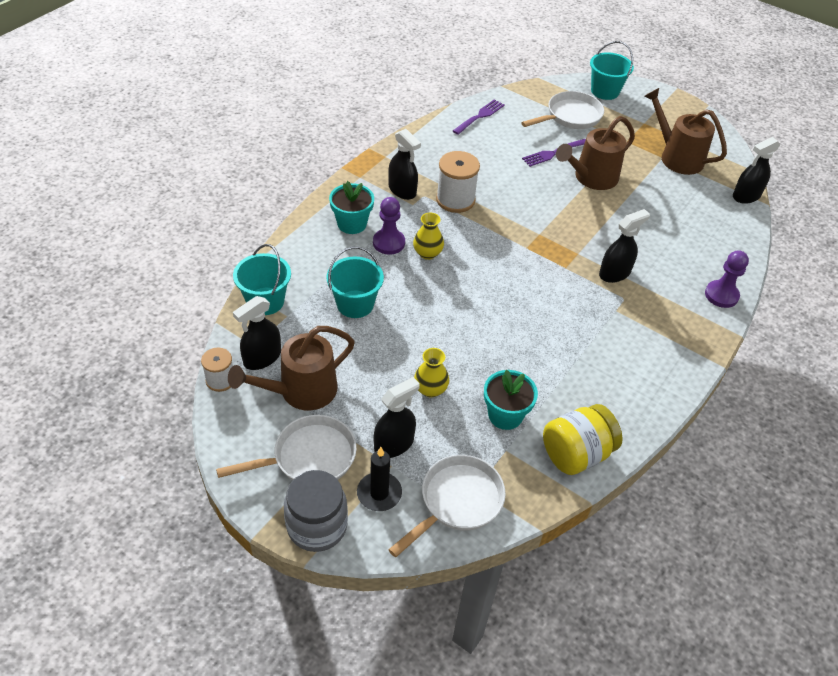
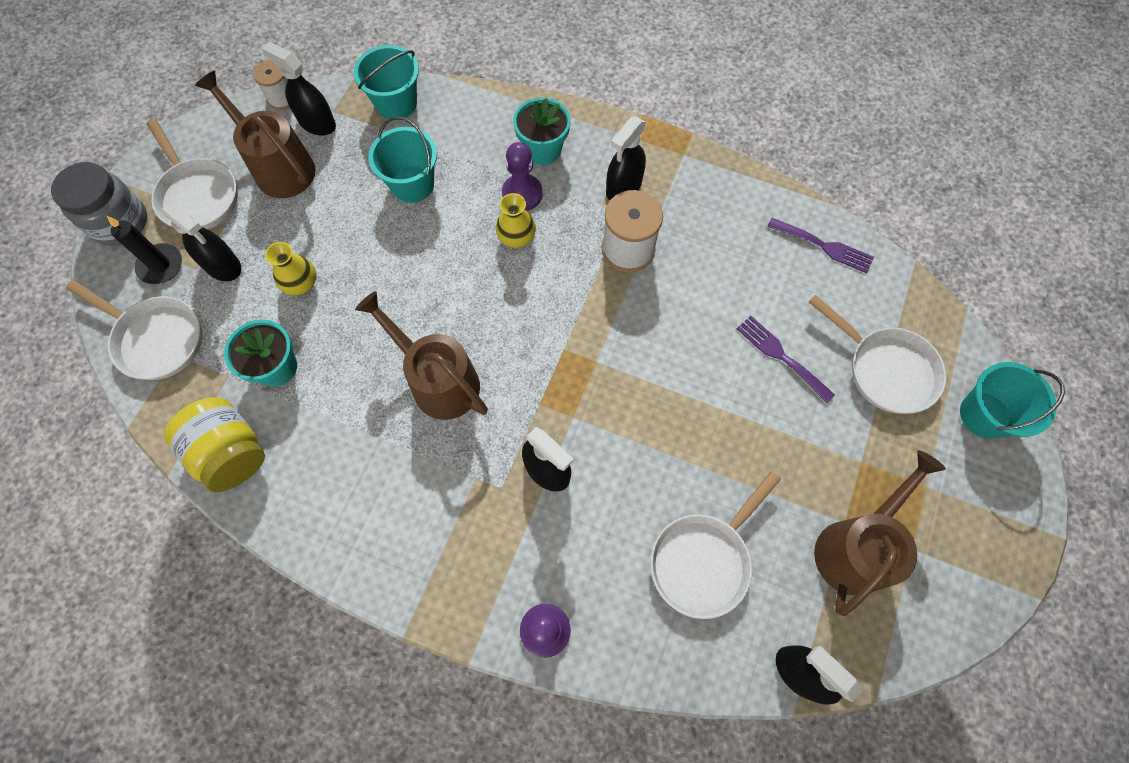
camera: 80 degrees right, 20 degrees up
brown watering can [556,116,635,190] -> brown watering can moved to [355,291,488,420]
none -> white pan [650,471,781,619]

